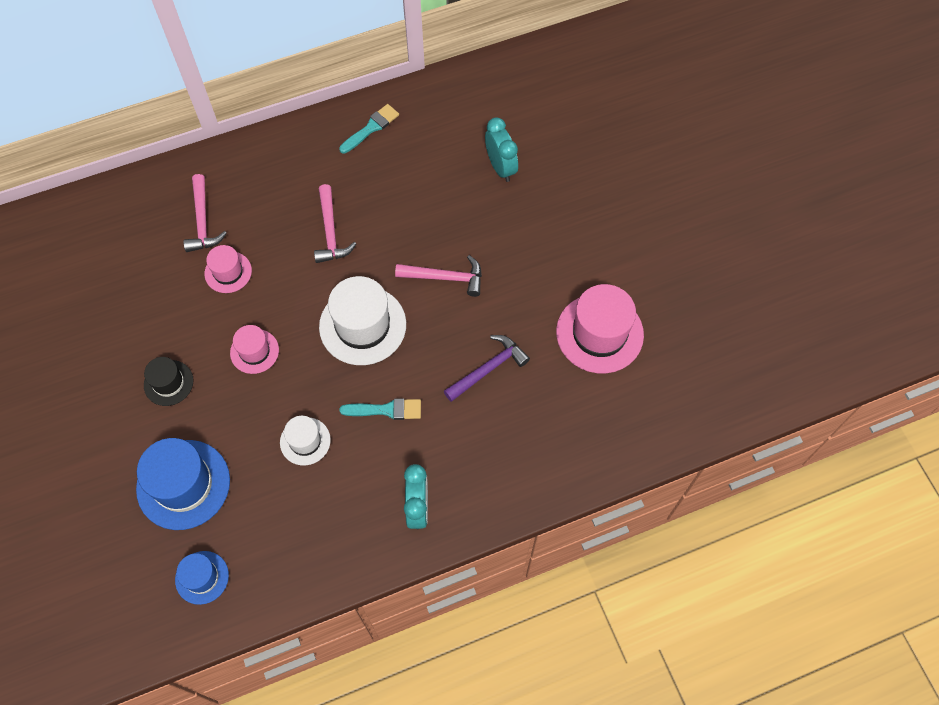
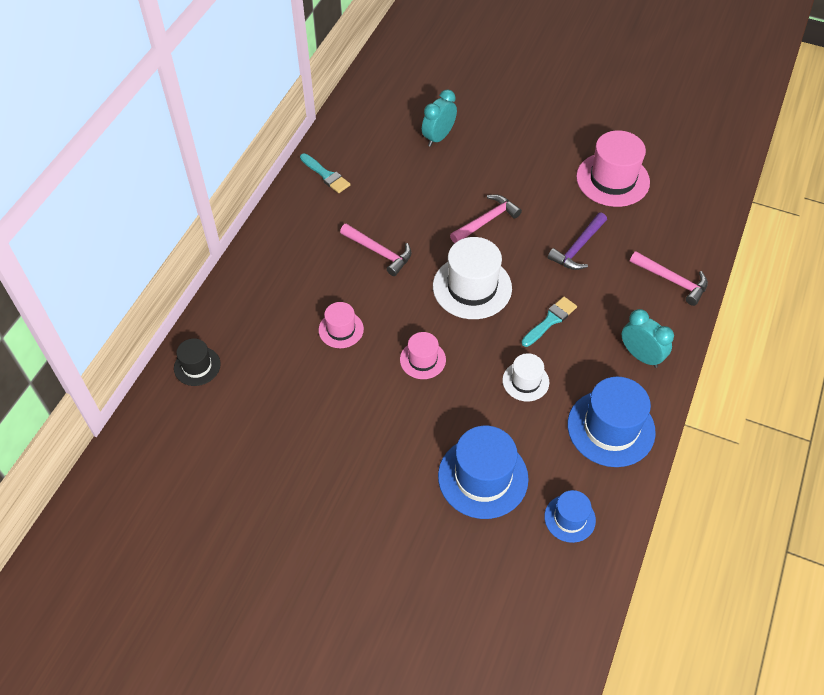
camera: 45 degrees left, 10 degrees down
black hat [144,357,194,406] -> black hat moved to [174,338,221,386]
pink hammer [183,174,227,252] -> pink hammer moved to [630,251,708,306]
turquoise brush [339,104,399,154] -> turquoise brush turned 135 degrees clockwise [300,153,350,193]
purple hammer [444,335,530,402] -> purple hammer turned 150 degrees counterclockwise [548,212,607,270]
turquoise clock [485,117,518,182] -> turquoise clock turned 75 degrees counterclockwise [422,89,457,147]
none -> blue hat [568,377,656,467]

